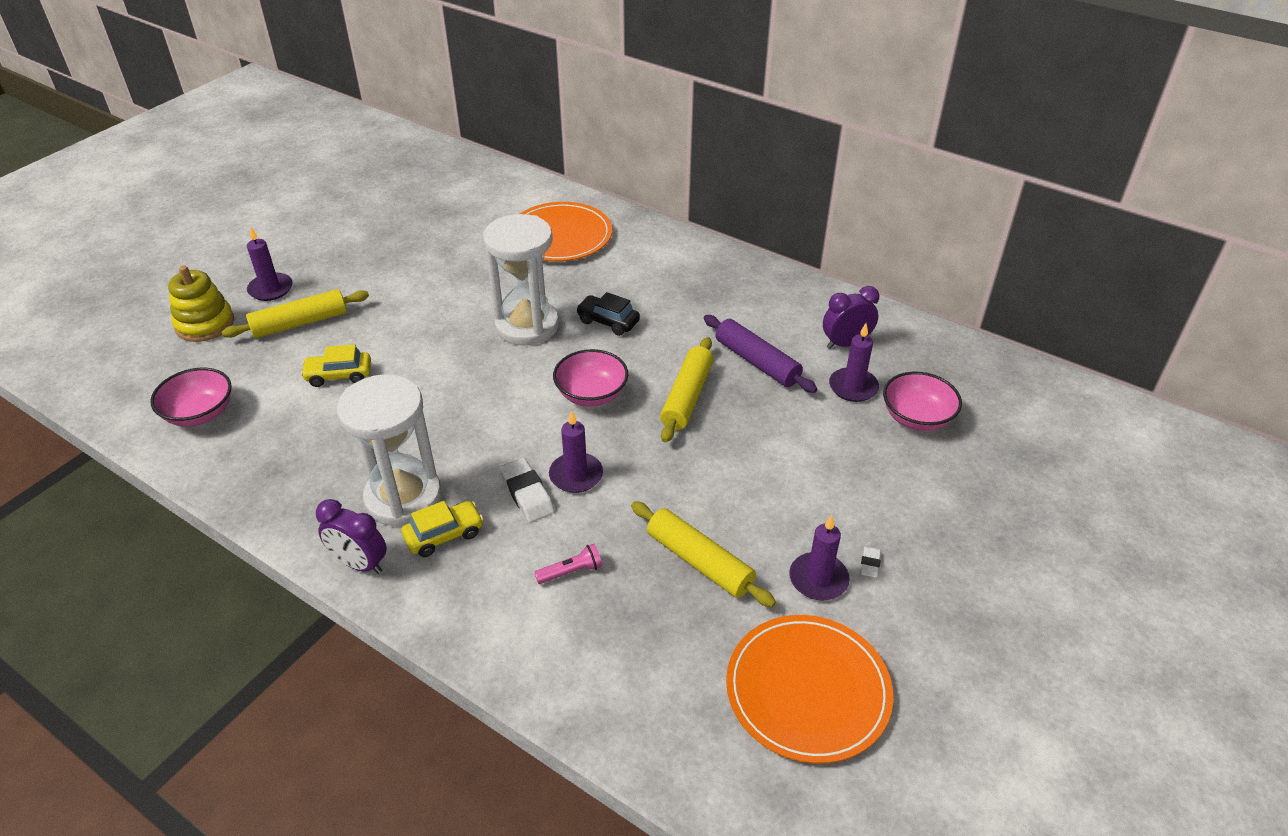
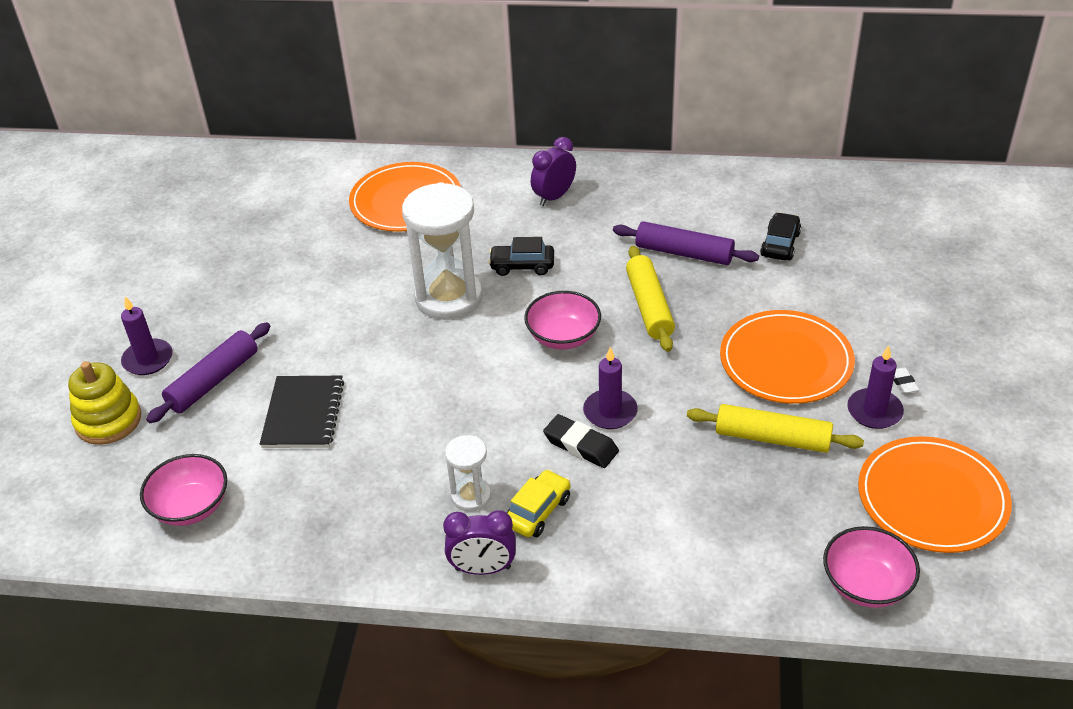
camera: 25 degrees left, 0 degrees up
yellow rolling pin [222,289,369,338] -> purple rolling pin [146,322,270,423]
yellow car [301,344,371,387] -> black notebook [260,376,344,448]
white hourglass [337,374,442,527] -> white hourglass [445,435,491,512], size x0.51
white eraser [500,458,555,522] -> black eraser [543,414,619,468]
pink flashlight [534,544,602,584] -> none
purple clock [823,286,879,349] -> purple clock moved to [531,137,576,206]
purple candle [829,323,879,402] -> black car [760,212,801,261]
pink bowl [883,372,962,431] -> pink bowl moved to [823,526,920,608]
none -> orange plate [720,310,855,404]

